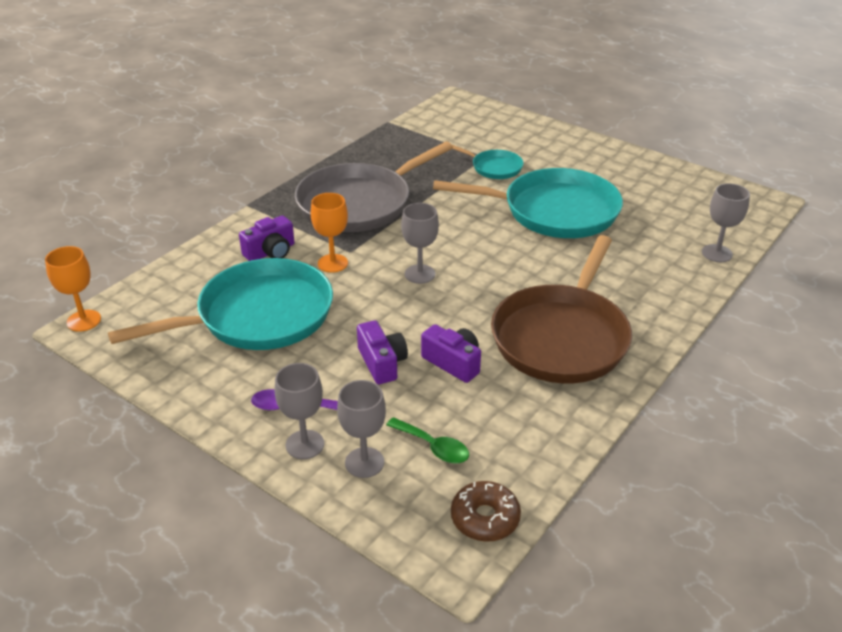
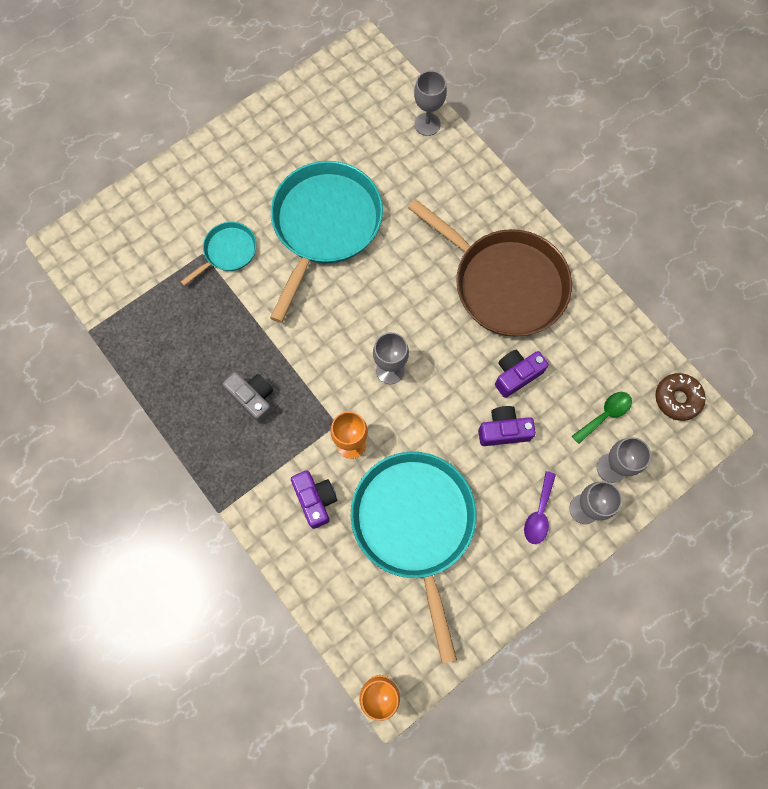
camera: 75 degrees left, 35 degrees up
grey pan [295,141,453,232] -> grey camera [223,372,273,424]

